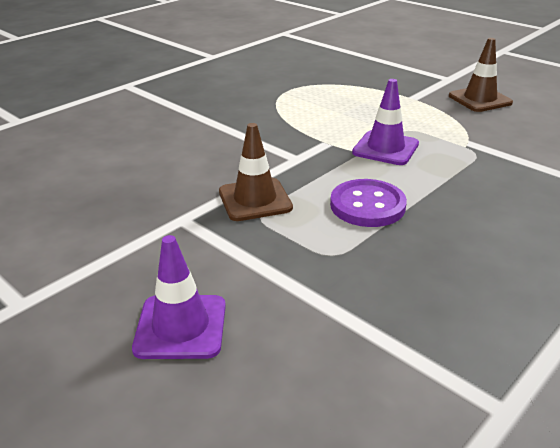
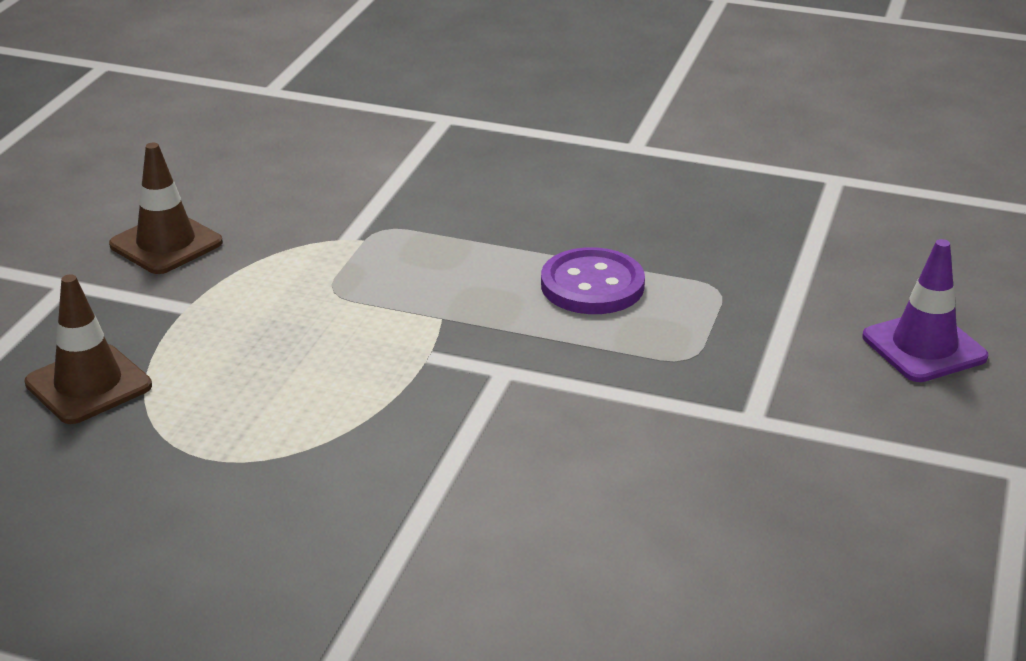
camera: 115 degrees left, 0 degrees up
brown traffic cone [219,123,293,221] -> brown traffic cone moved to [25,275,152,424]
purple traffic cone [352,79,419,165] -> none

